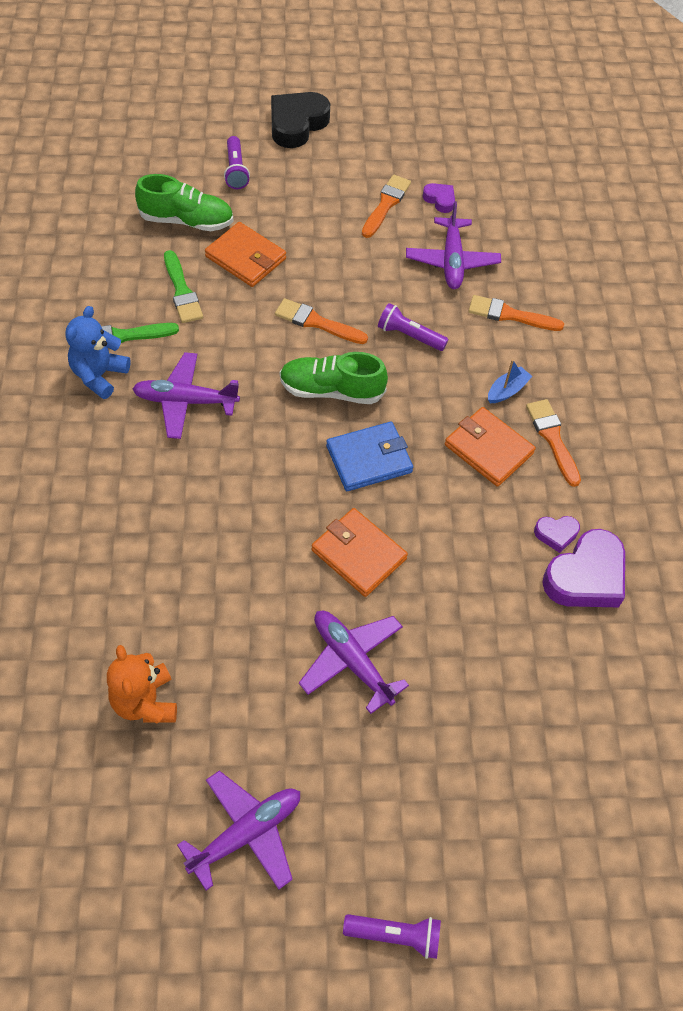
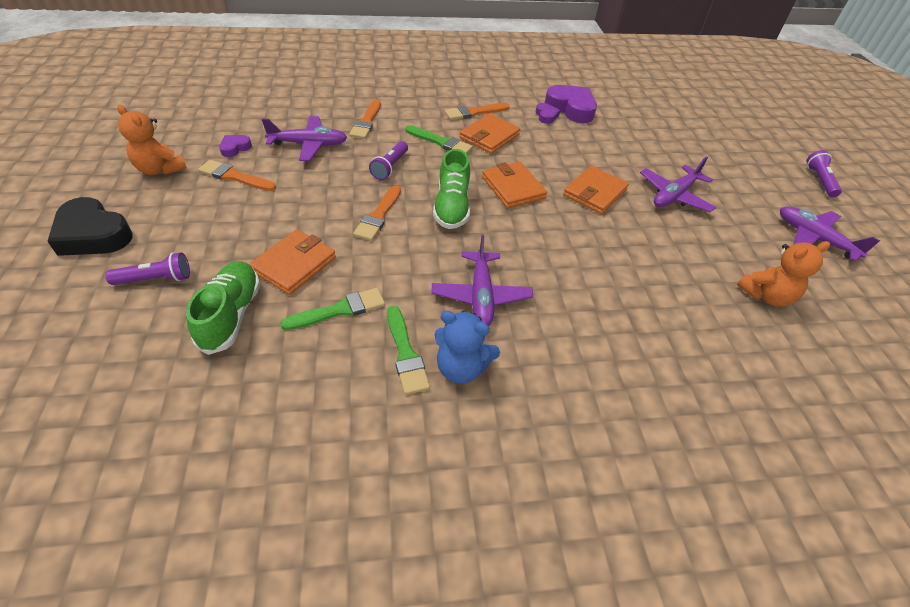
camera: 95 degrees left, 10 degrees down
blue wallet [326,422,413,491] -> orange wallet [482,162,547,208]
blue boat [488,359,533,403] -> none
none -> orange teddy bear [117,105,187,175]
none -> green brush [405,125,473,154]

